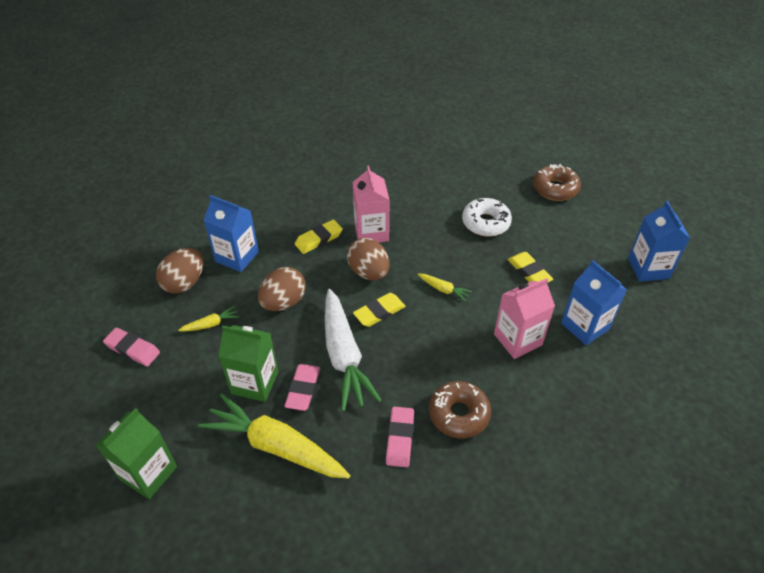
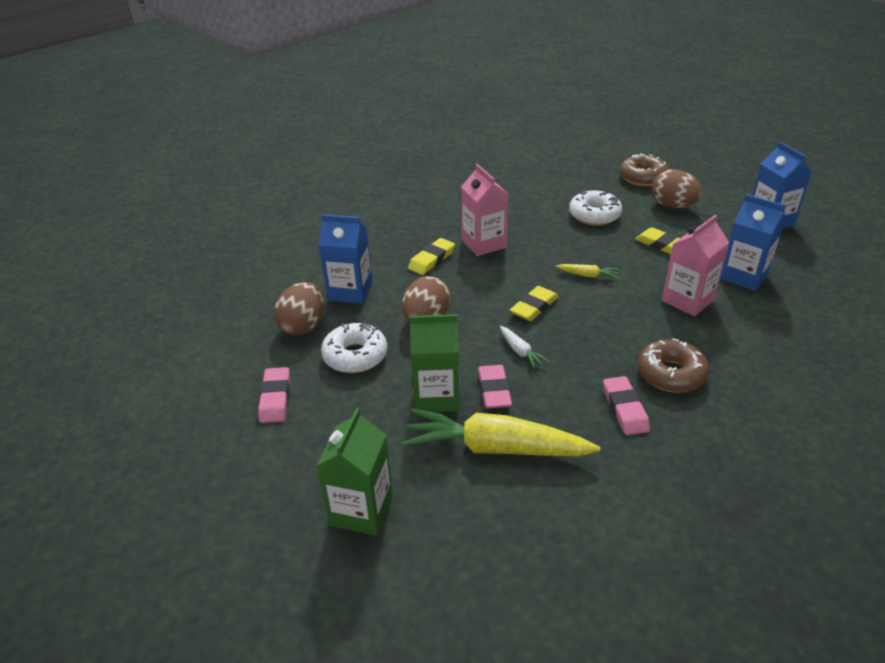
camera: 15 degrees left, 10 degrees down
pink eraser [103,328,160,367] -> pink eraser turned 75 degrees clockwise [258,367,290,423]
yellow carrot [178,306,239,331] -> white donut [321,323,387,373]
white carrot [325,289,382,411] -> white carrot [500,326,549,369], size x0.43
brown egg [347,238,389,280] -> brown egg moved to [652,169,702,208]

